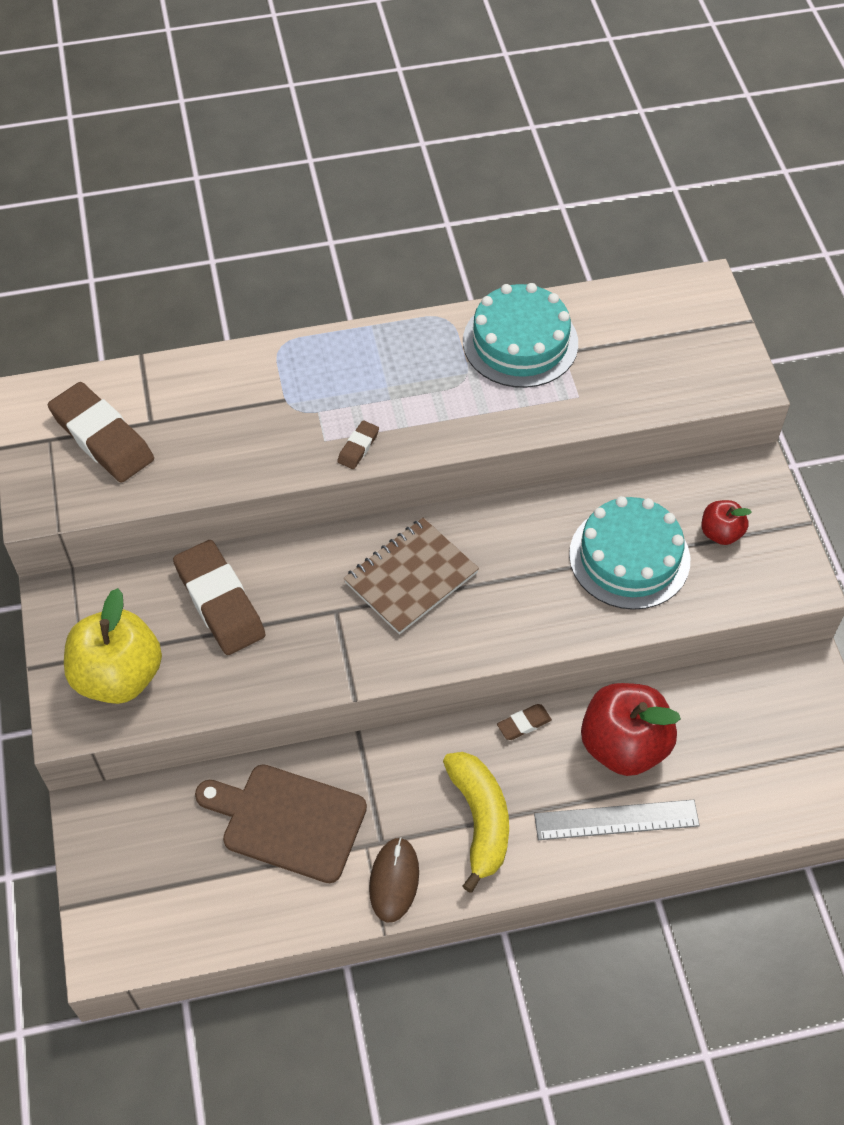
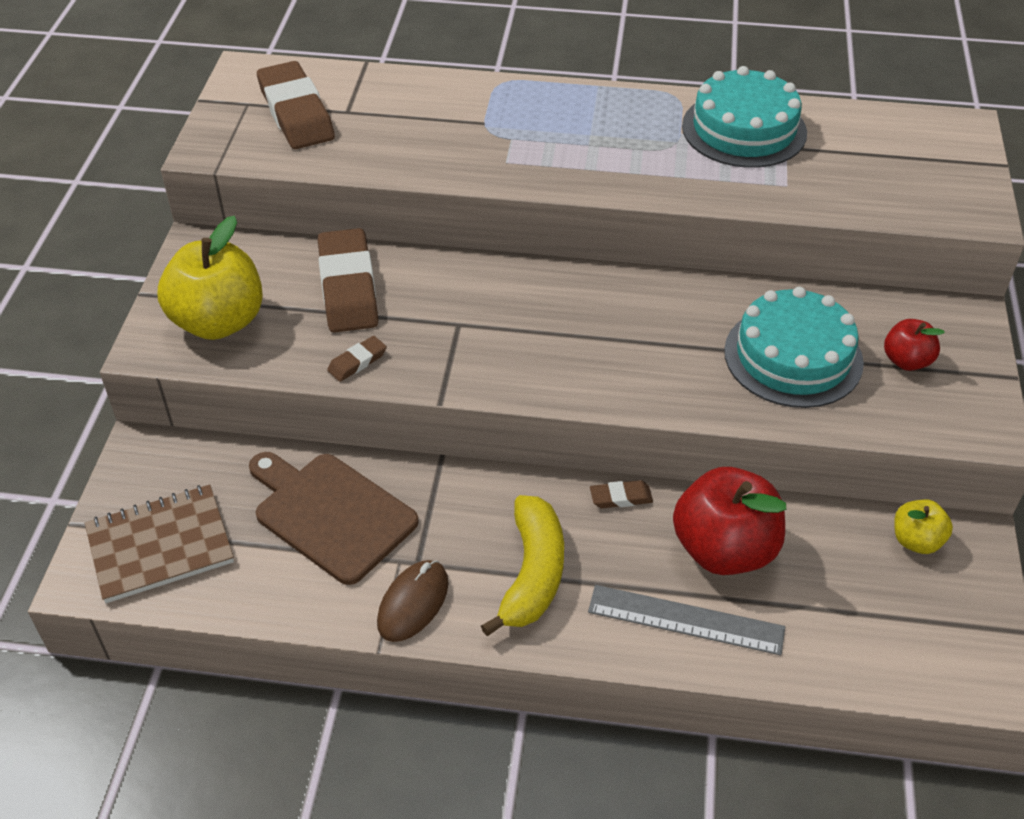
camera: 20 degrees right, 10 degrees down
brown eraser [337,420,379,469] -> brown eraser moved to [327,336,387,382]
brown notebook [344,518,479,635] -> brown notebook moved to [85,485,234,603]
none -> yellow apple [894,500,953,554]

